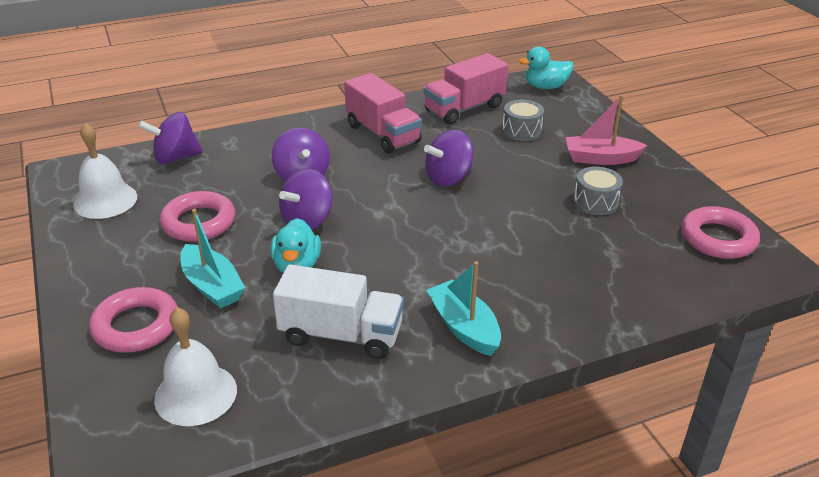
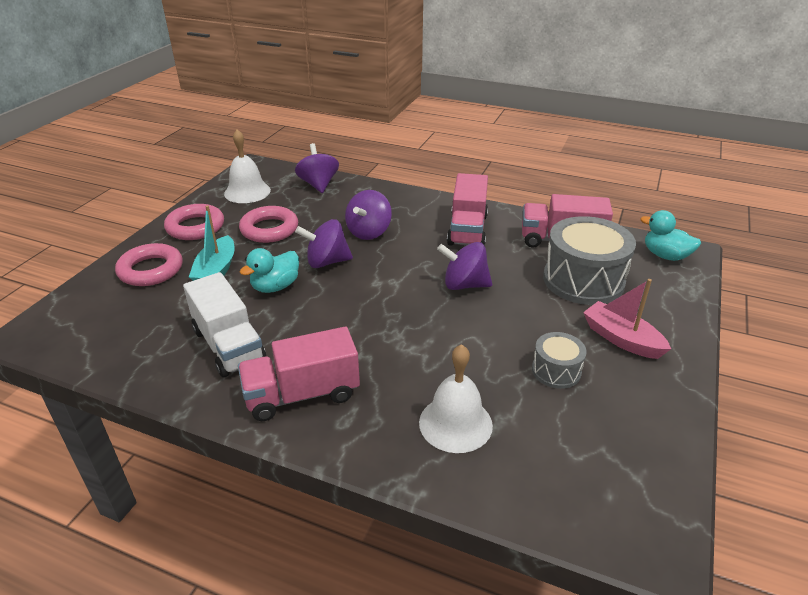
camera: 45 degrees right, 0 degrees up
purple spinning top [138,112,203,164] -> purple spinning top turned 45 degrees clockwise [295,143,339,193]
white bell [154,307,237,426] -> white bell moved to [419,344,493,453]
turquoise boat [426,261,501,356] -> pink truck [238,327,360,421]
grey drum [502,100,544,141] -> grey drum [543,216,636,305], size x1.95
pink ring [681,206,760,259] -> pink ring moved to [164,204,224,240]

